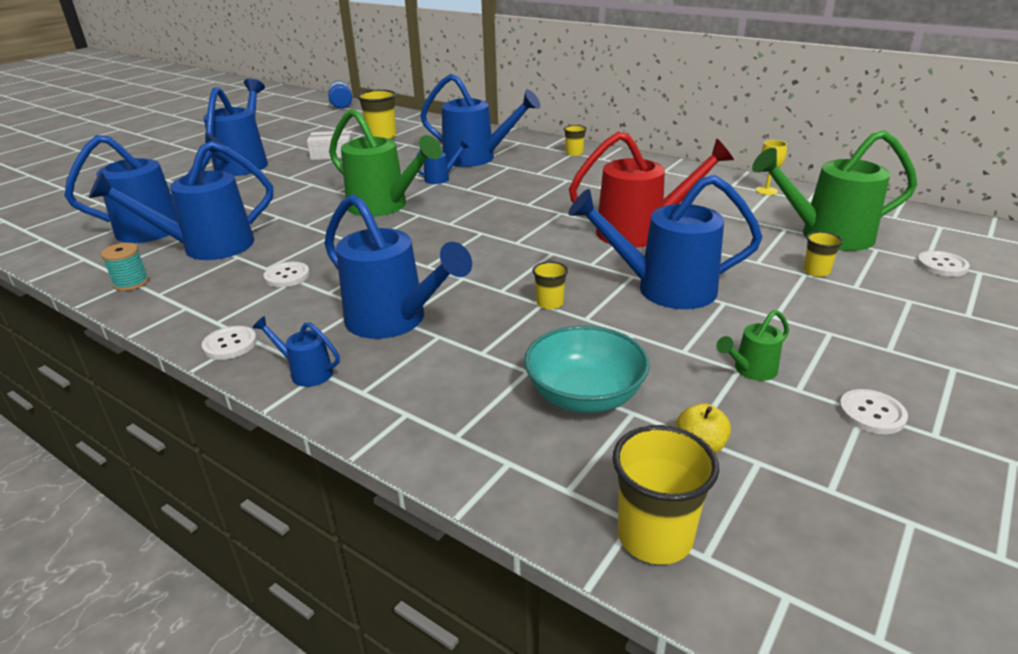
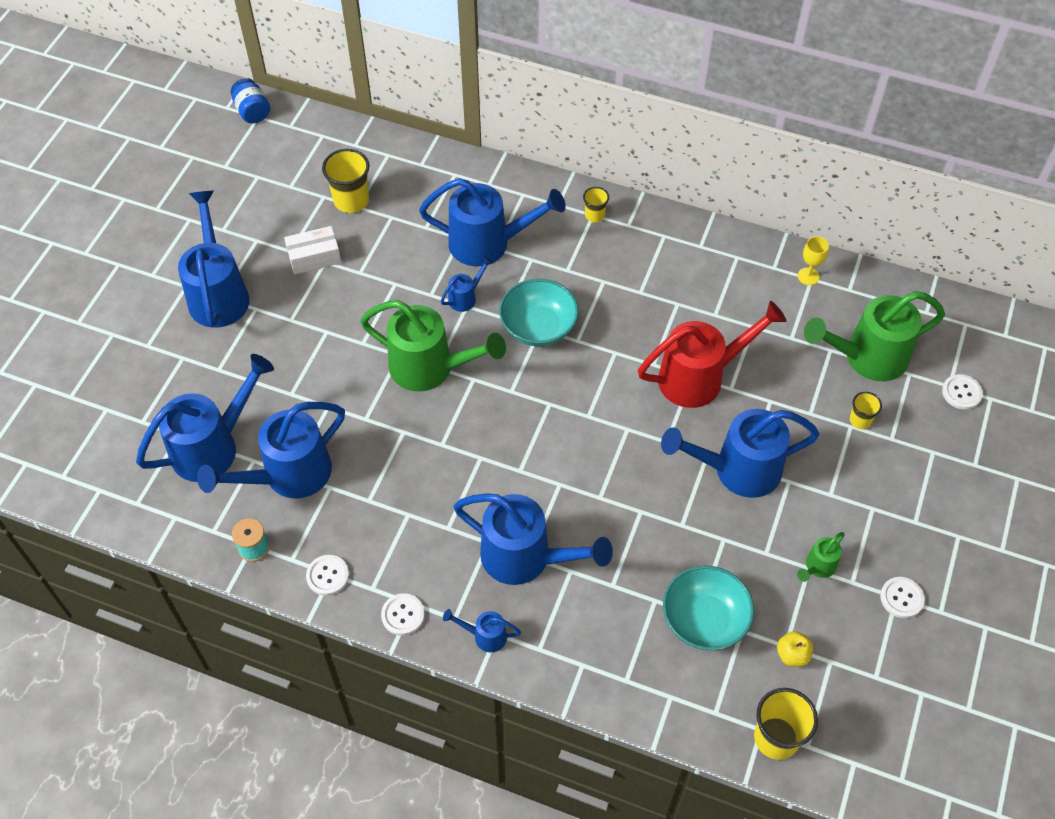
camera: 15 degrees left, 25 degrees up
white button [264,262,310,287] -> white button moved to [306,555,349,596]
yellow cup [532,261,568,310] -> none
none -> turquoise bowl [499,279,579,347]

